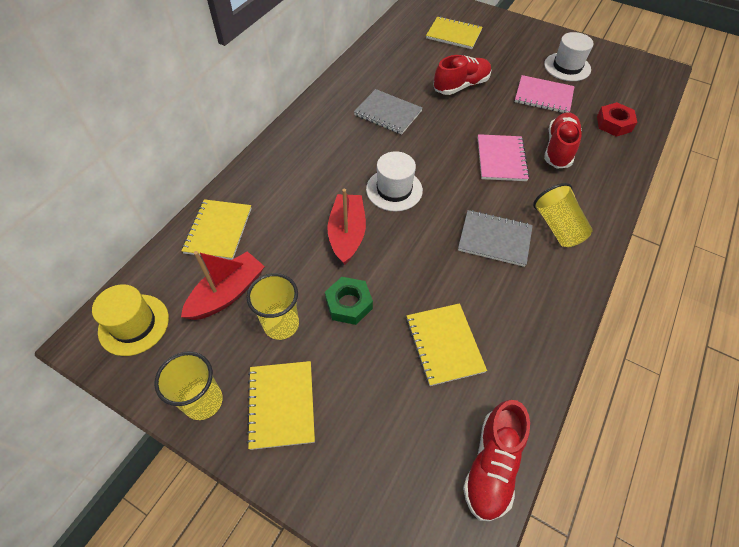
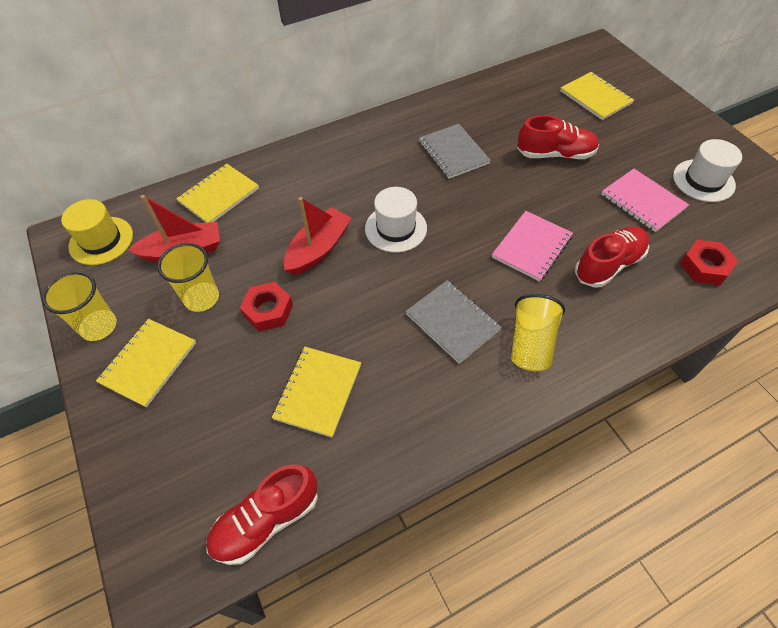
camera: 35 degrees right, 0 degrees up
green nut [325,277,373,325] -> red nut [240,282,293,332]

